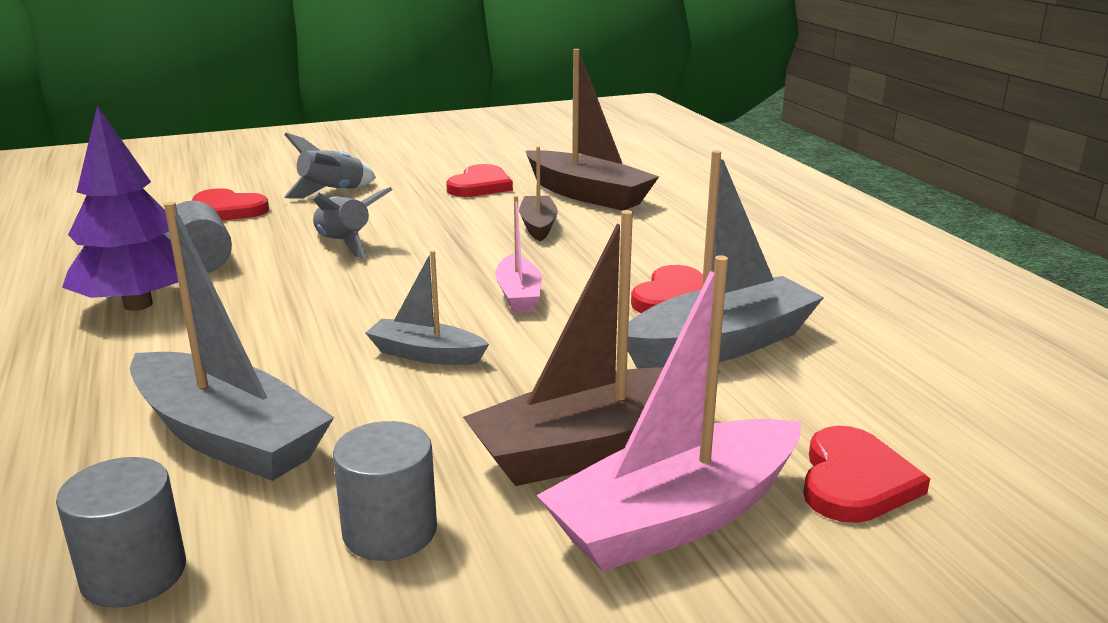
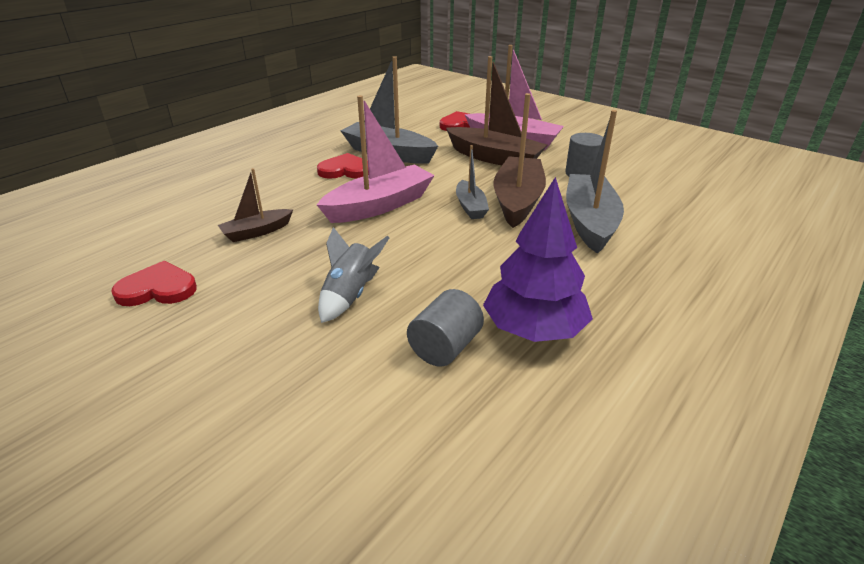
camera: 120 degrees left, 10 degrees up
grey cylinder [56,457,186,608] -> none
red heart [192,188,269,221] -> none
grey rocket [284,133,376,199] -> none
pink boat [495,196,542,313] -> pink boat [317,95,435,223], size x1.83
brown boat [525,49,659,211] -> brown boat moved to [494,93,546,228]

